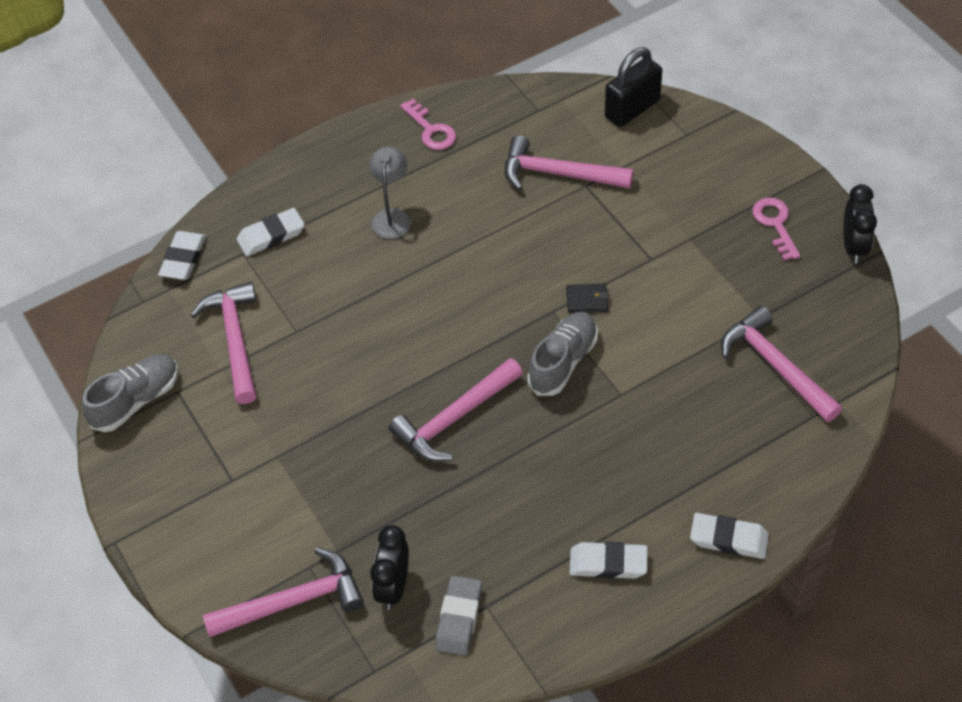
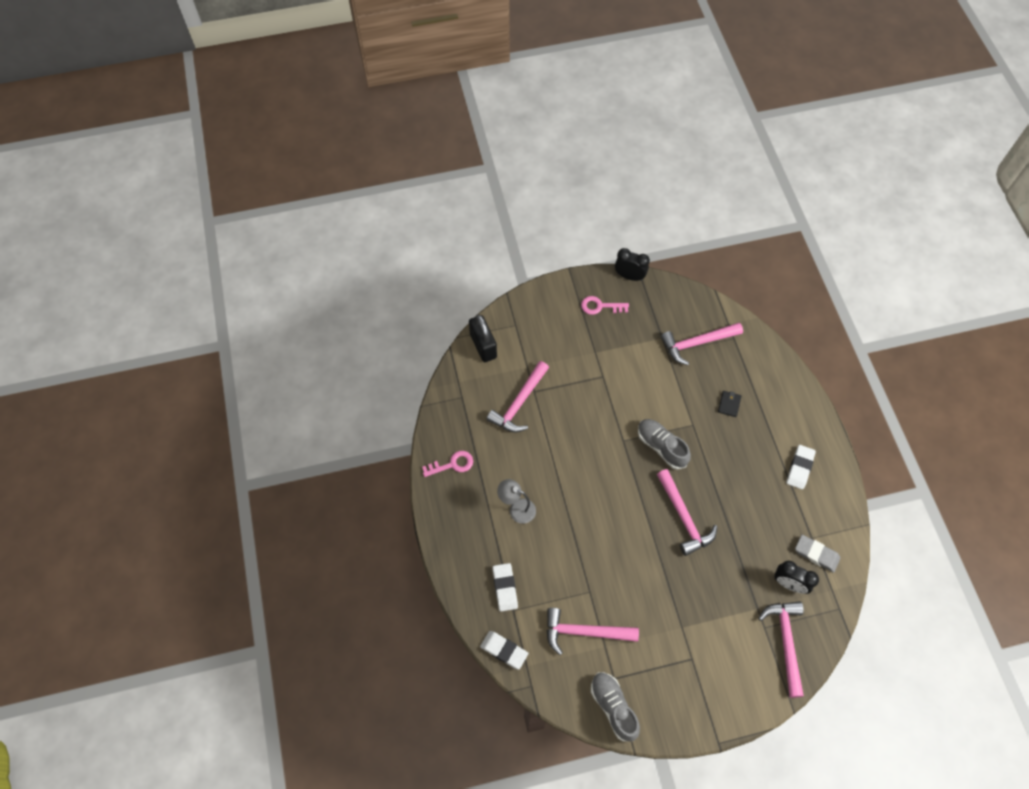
camera: 75 degrees left, 10 degrees up
black wallet [566,284,609,313] -> black wallet moved to [718,391,741,417]
white eraser [690,513,769,559] -> none

